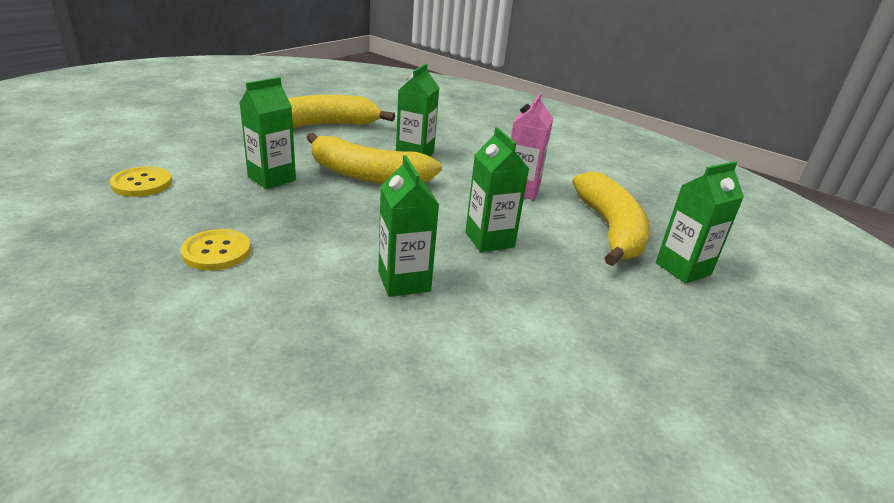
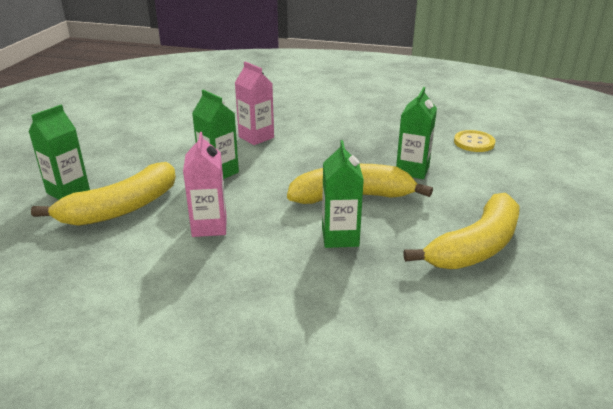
camera: 160 degrees right, 0 degrees up
yellow button [180,229,251,271] -> none
green carton [378,155,439,297] -> pink carton [235,62,274,145]
yellow banana [573,172,650,266] -> yellow banana turned 105 degrees counterclockwise [31,162,176,226]

